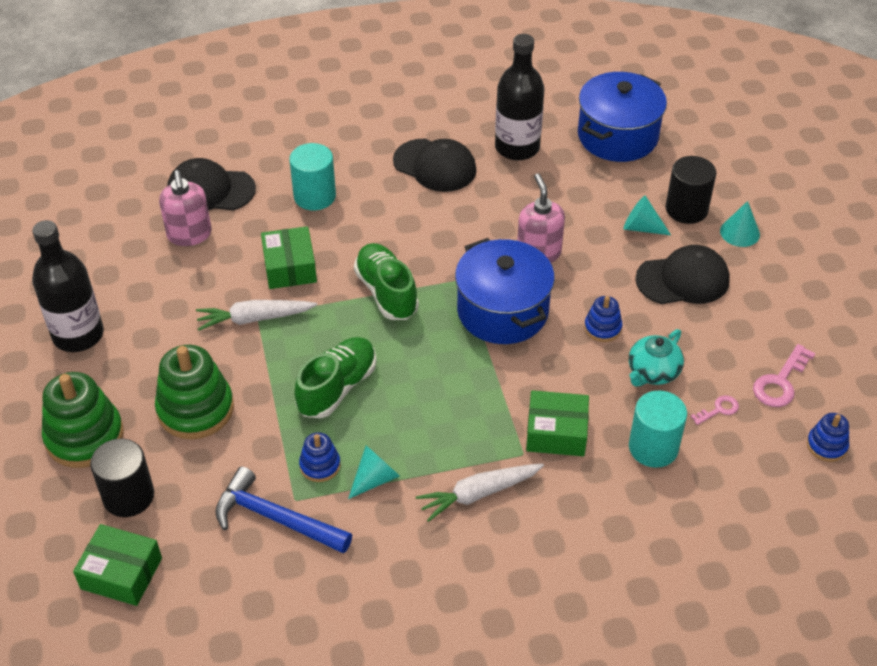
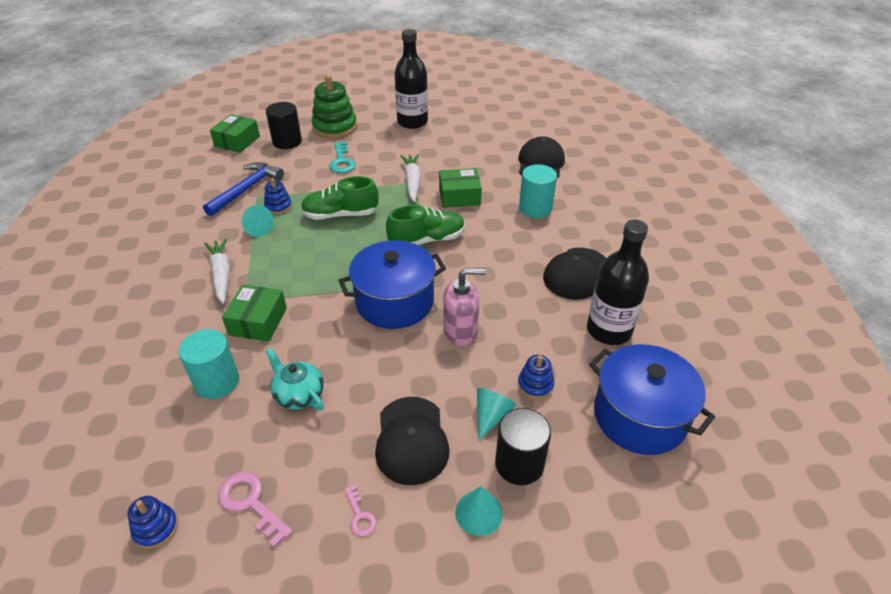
camera: 95 degrees right, 5 degrees down
green stacking toy [155,345,234,439] -> turquoise key [329,141,356,173]
pink soap dispenser [159,170,212,246] -> none
green shoe [294,337,376,418] -> green shoe turned 135 degrees clockwise [301,176,379,220]
blue stacking toy [584,296,623,342] -> blue stacking toy moved to [518,355,554,399]
pink key [690,395,739,425] -> pink key moved to [344,485,377,536]

